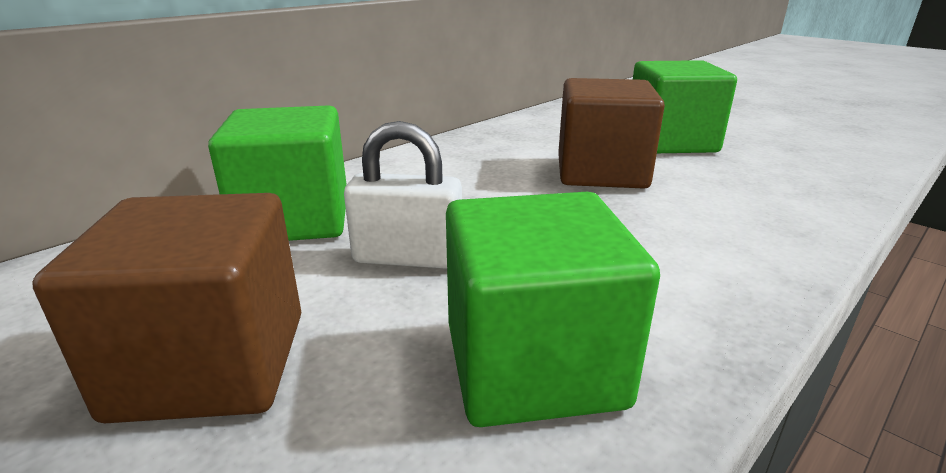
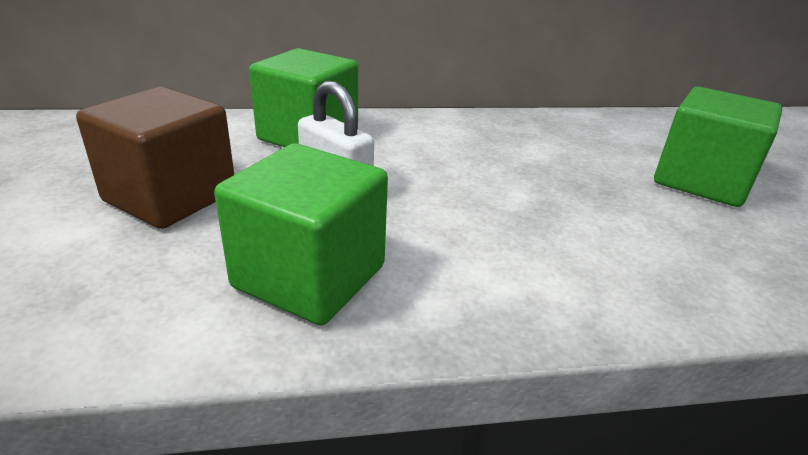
camera: 35 degrees right, 5 degrees up
brown cube [558,78,665,189] -> none

